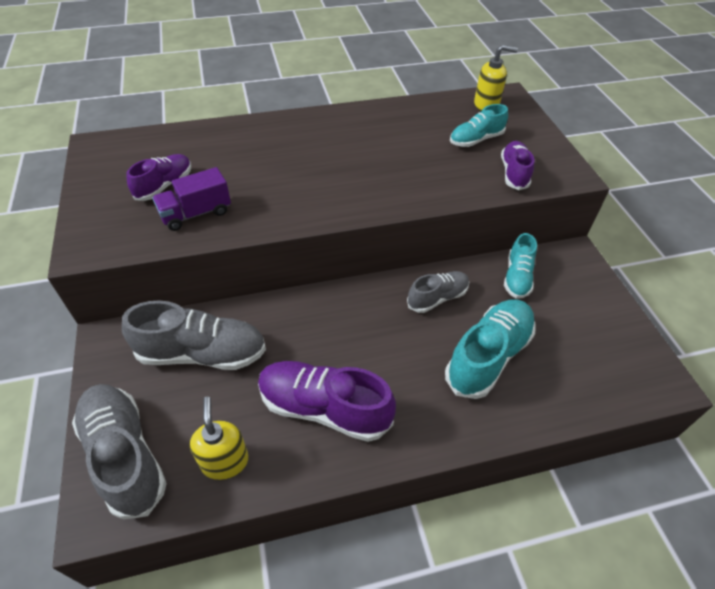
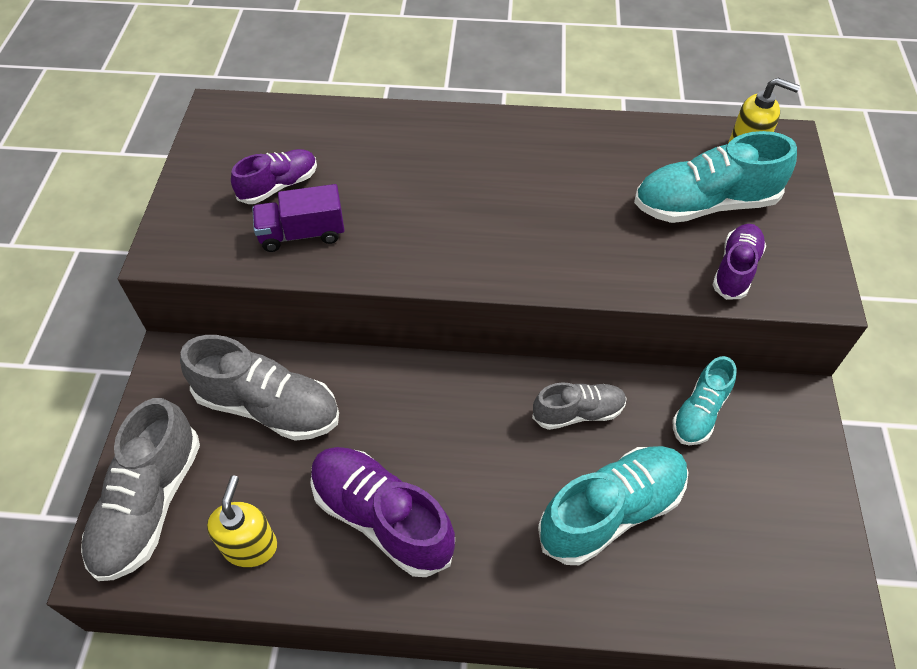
camera: 20 degrees right, 5 degrees up
grey shoe [72,384,167,519] -> grey shoe turned 150 degrees counterclockwise [81,398,200,581]
turquoise shoe [450,104,508,147] -> turquoise shoe [634,131,797,223], size x1.67

